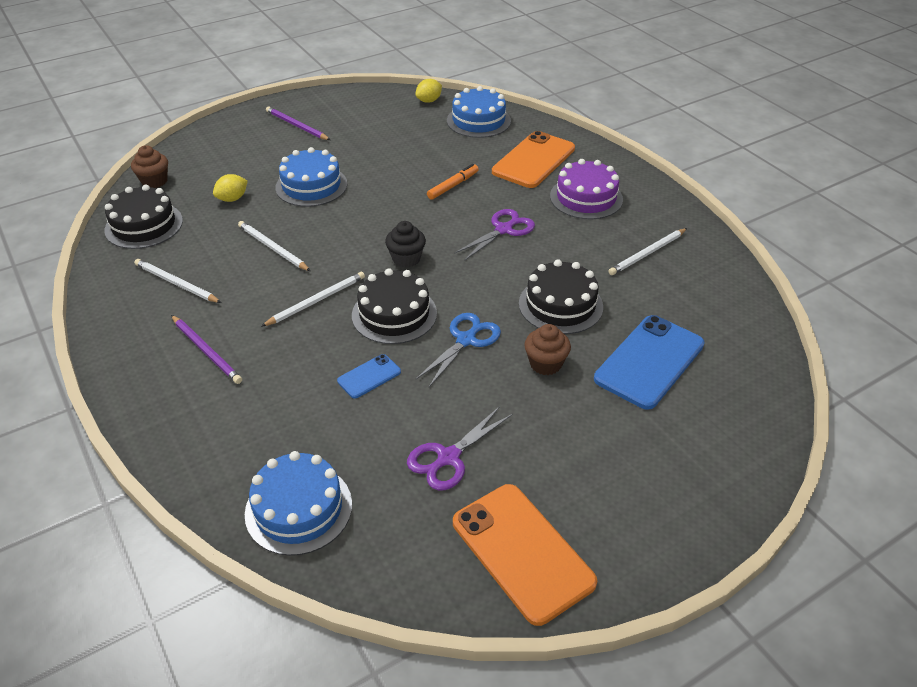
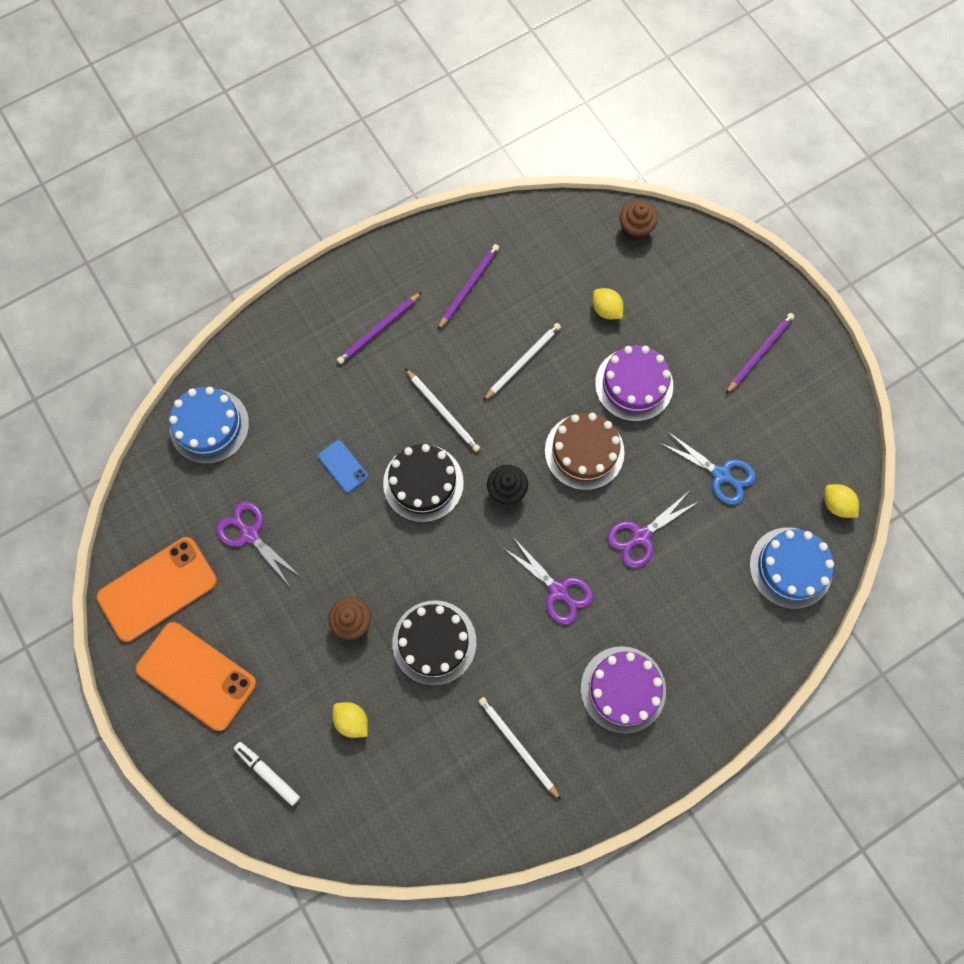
camera: 90 degrees right, 30 degrees up
black cake [104,185,183,249] -> none
white pencil [134,259,221,303] -> purple pencil [438,244,499,330]
blue cake [276,147,347,207] -> purple cake [595,345,673,422]
blue scissors [415,313,501,387] -> blue scissors moved to [660,432,756,505]
orange marker [427,164,479,200] -> purple scissors [607,492,698,568]
orange phone [492,131,575,188] -> orange phone moved to [136,622,256,731]
blue phone [594,315,705,410] -> yellow lemon [333,702,368,738]
none -> white marker [234,742,300,806]
none -> brown cake [545,413,625,490]

